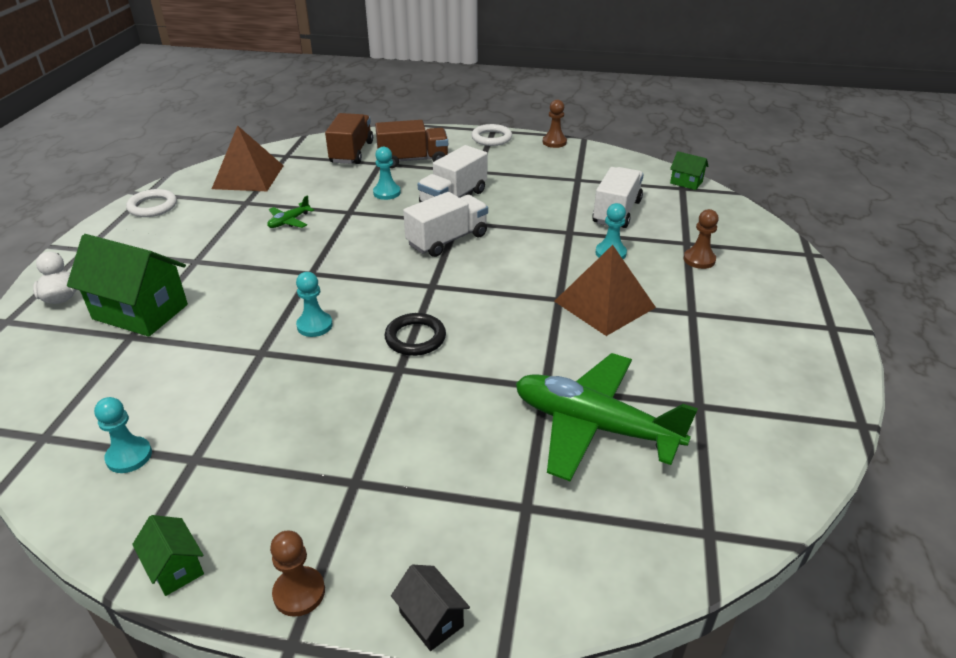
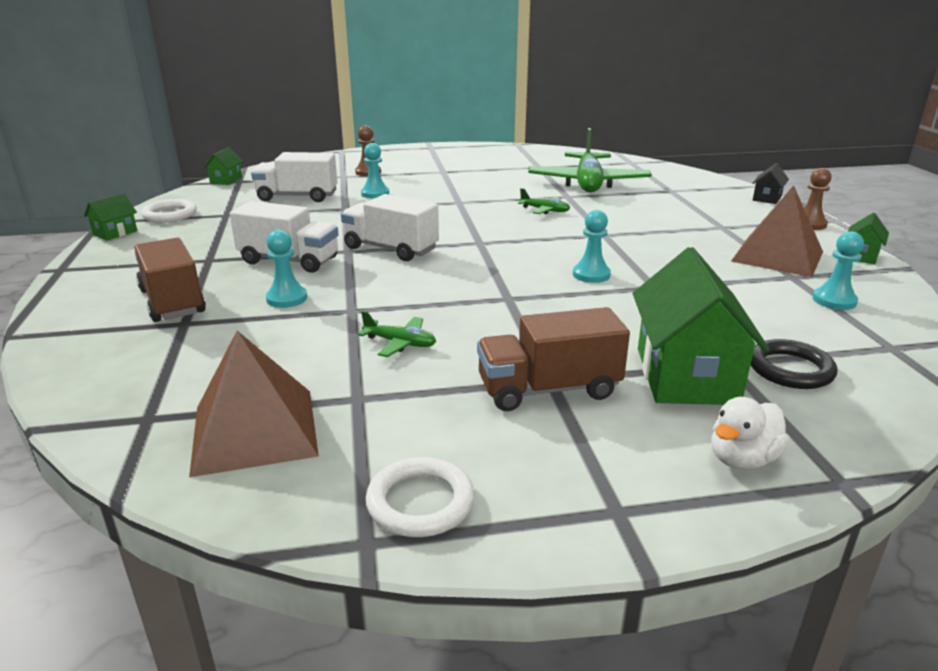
camera: 110 degrees left, 10 degrees down
brown truck [325,113,373,164] -> brown truck moved to [477,307,630,411]
black ring [385,313,446,356] -> black ring moved to [751,339,837,389]
white ring [471,124,512,146] -> white ring moved to [141,199,197,223]
brown pawn [543,100,567,148] -> green house [84,193,137,241]
brown pyramid [554,245,656,336] -> brown pyramid moved to [731,185,823,277]
none -> green plane [518,188,570,214]

